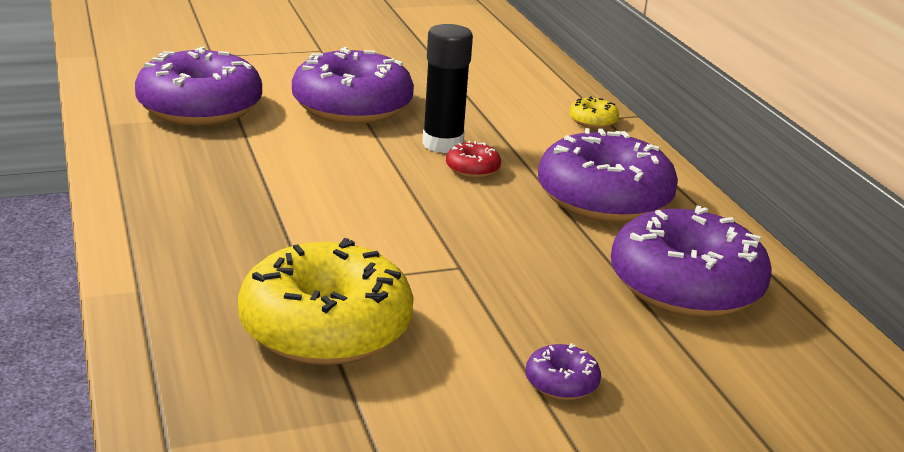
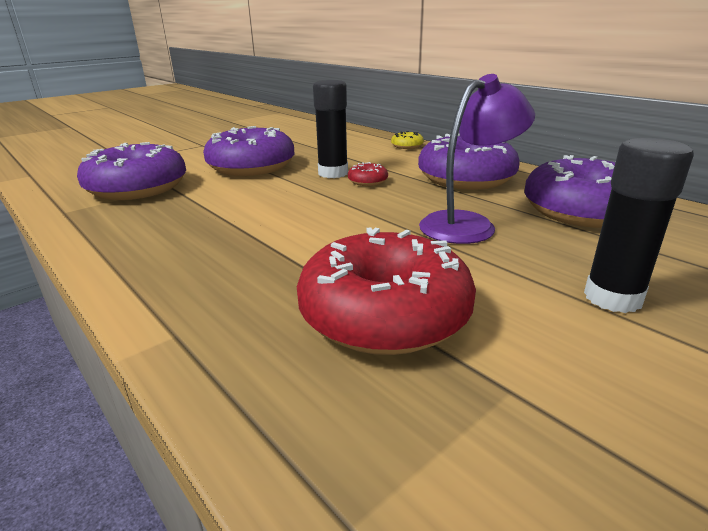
camera: 20 degrees left, 0 degrees up
yellow donut [238,238,414,365] -> red donut [297,227,476,355]
purple donut [526,343,601,400] -> black glue stick [584,138,694,313]
none -> purple lamp [419,74,535,244]

